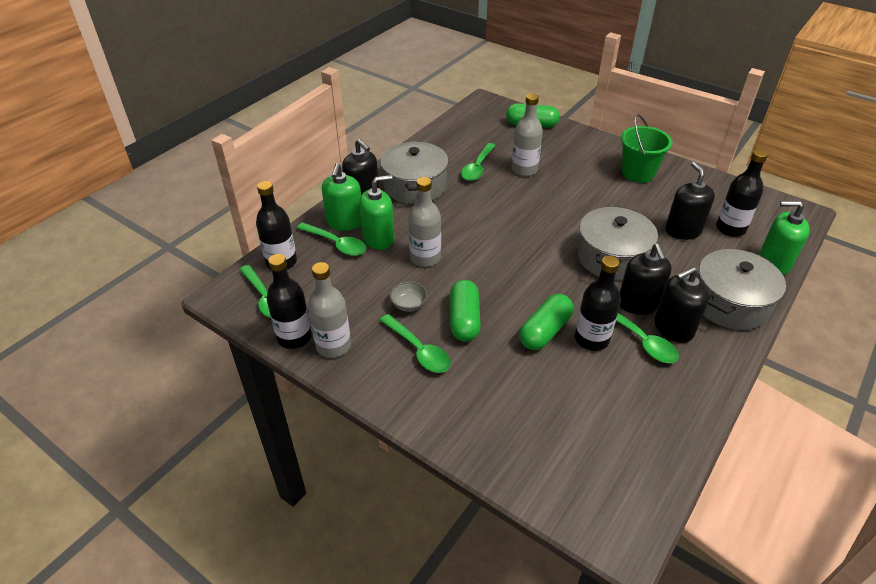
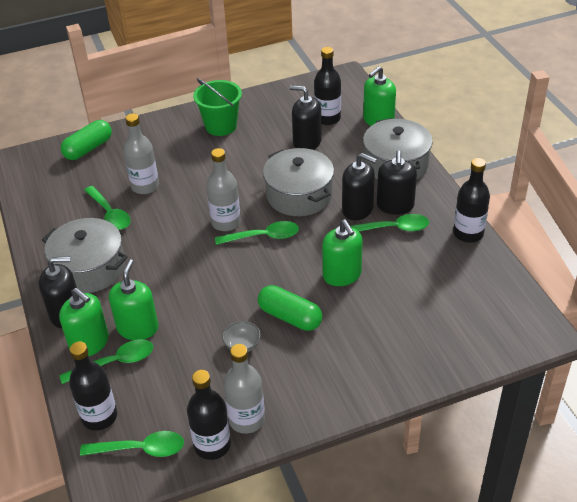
camera: 55 degrees left, 0 degrees up
green spoon [380,314,451,373] -> green spoon moved to [215,221,299,245]
grey bottle [408,177,441,267] -> grey bottle moved to [206,148,241,231]
green capsule [519,294,574,350] -> green soap dispenser [322,220,363,286]
black bottle [575,256,621,351] -> black bottle moved to [453,158,490,243]

